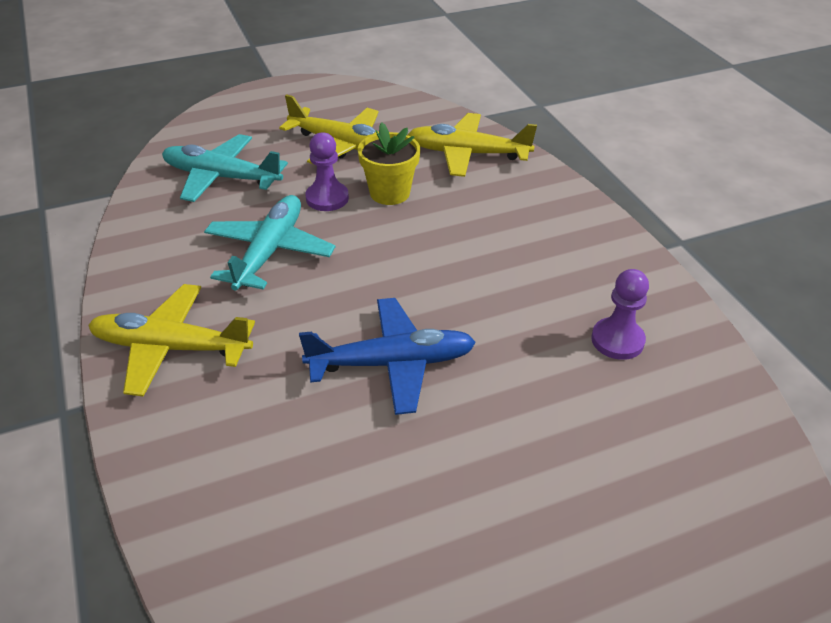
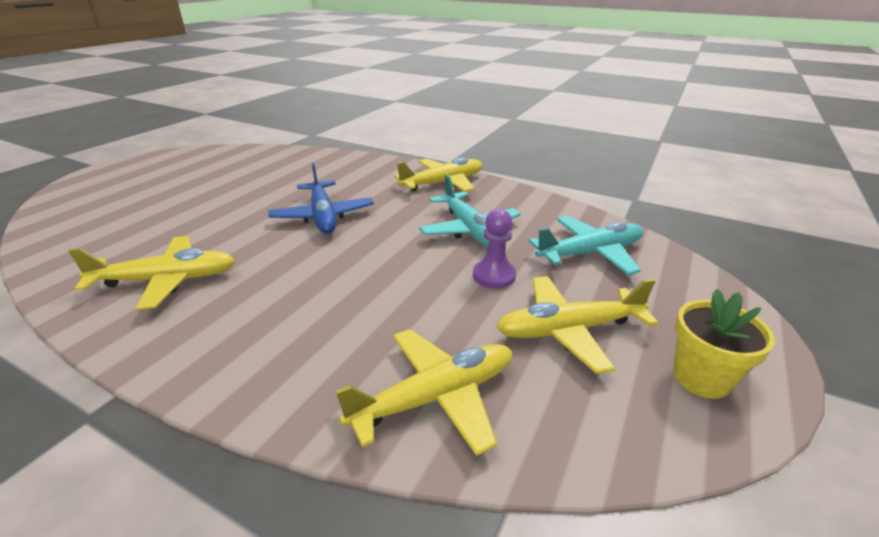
camera: 140 degrees right, 10 degrees down
blue plane [299,298,476,415] -> blue plane turned 60 degrees counterclockwise [268,163,374,234]
yellow flower pot [358,122,420,205] -> yellow flower pot moved to [673,289,775,399]
purple pawn [591,269,649,360] -> yellow plane [68,236,235,310]

